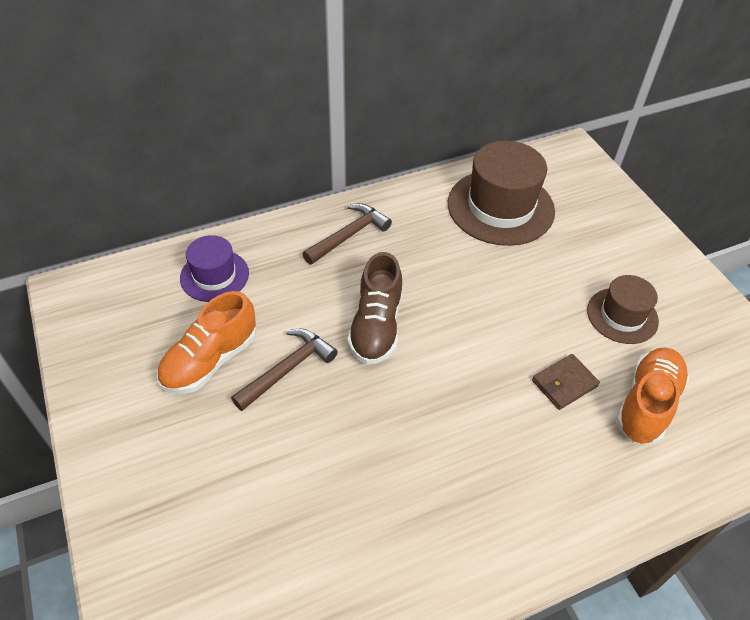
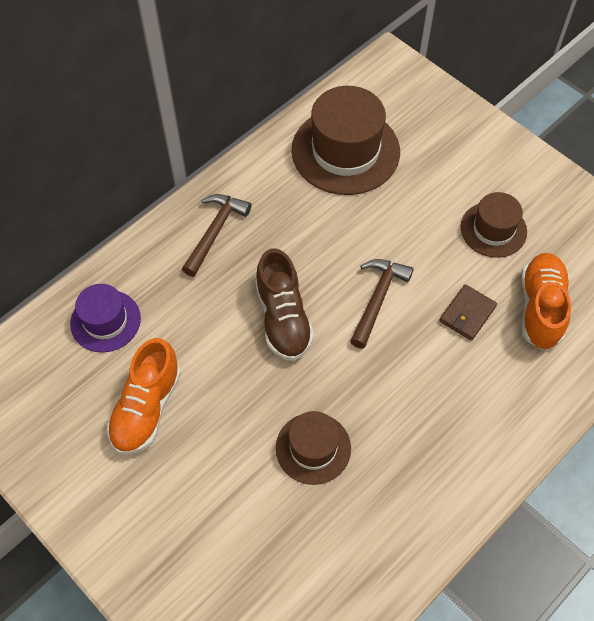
camera: 20 degrees left, 10 degrees up
brown hammer [231,329,337,411] -> brown hammer moved to [350,259,414,349]
none -> brown hat [276,411,351,485]

